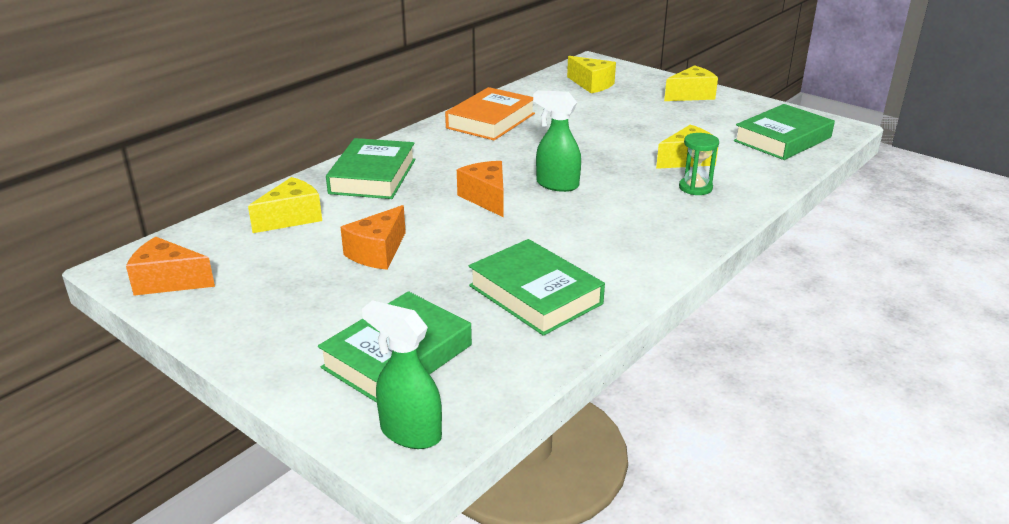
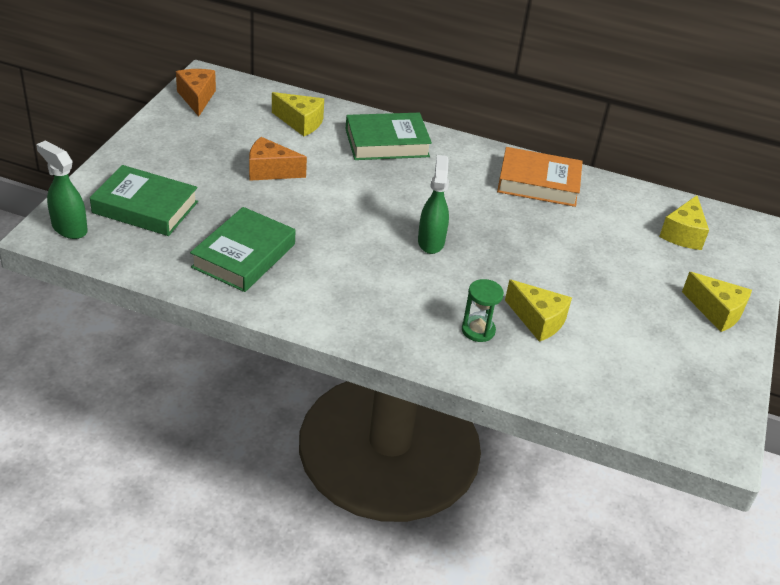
camera: 65 degrees right, 10 degrees up
green spray bottle [362,300,442,449] -> green spray bottle turned 60 degrees counterclockwise [36,141,88,239]
orange cheese [457,161,504,218] -> none
green book [734,104,835,160] -> none

